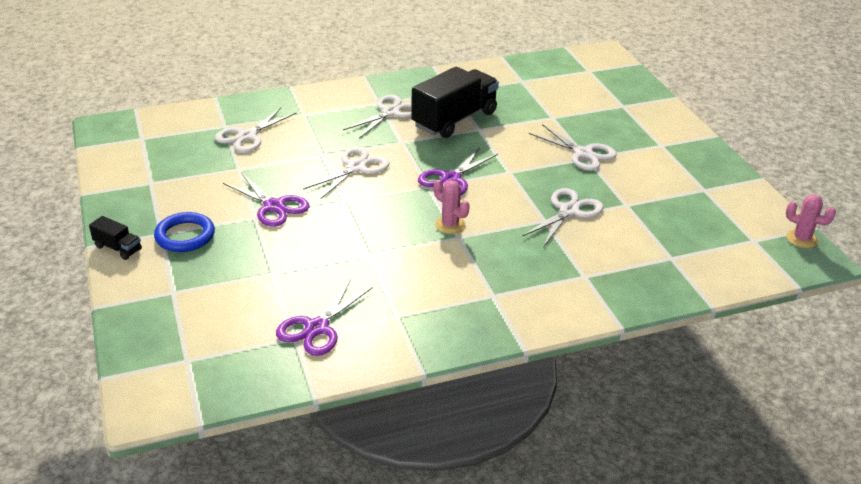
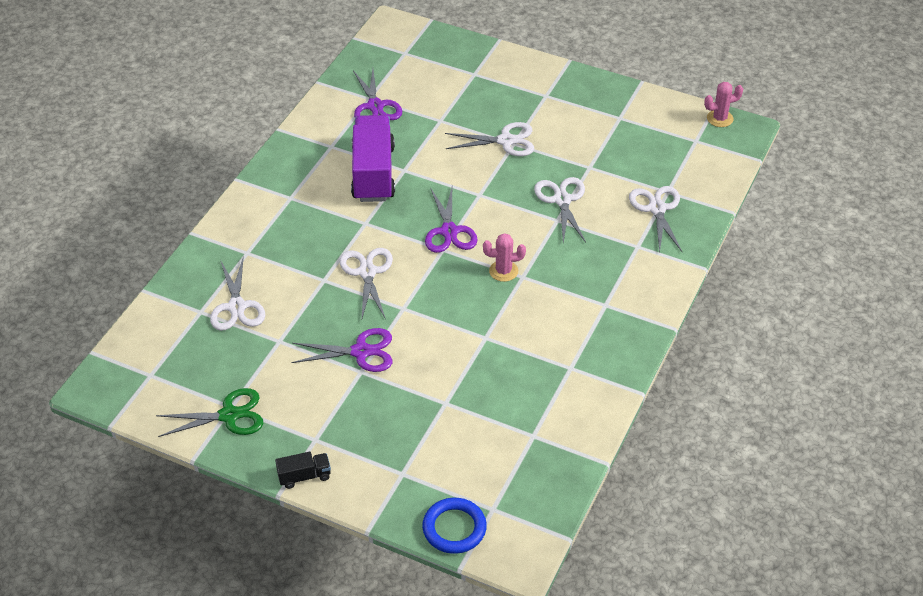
camera: 45 degrees left, 10 degrees up
blue ring [154,212,215,252] -> blue ring moved to [422,498,487,554]
purple scissors [276,279,373,356] -> purple scissors moved to [353,69,402,120]
white scissors [343,95,412,139] -> white scissors moved to [629,186,682,253]
black truck [411,67,499,138] -> purple truck [351,115,395,202]
none -> green scissors [156,388,264,437]

